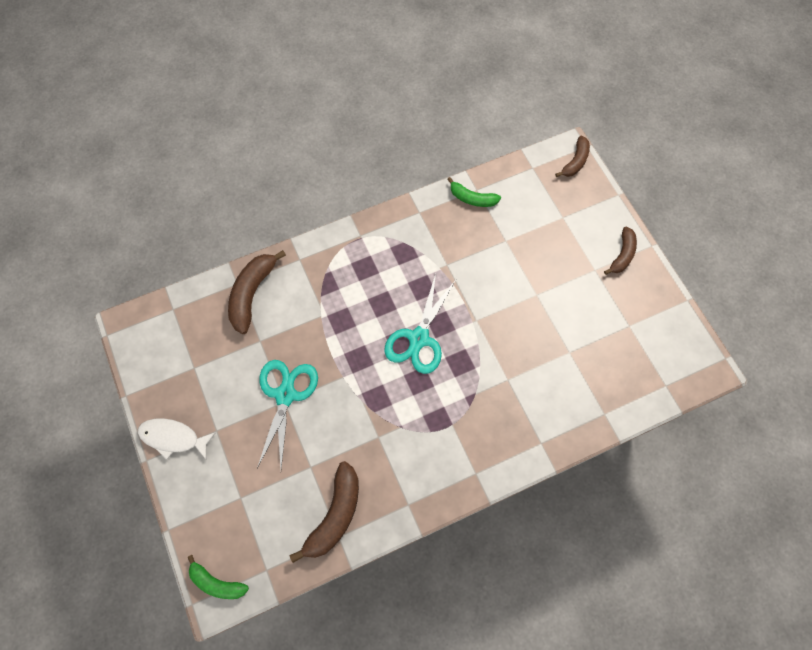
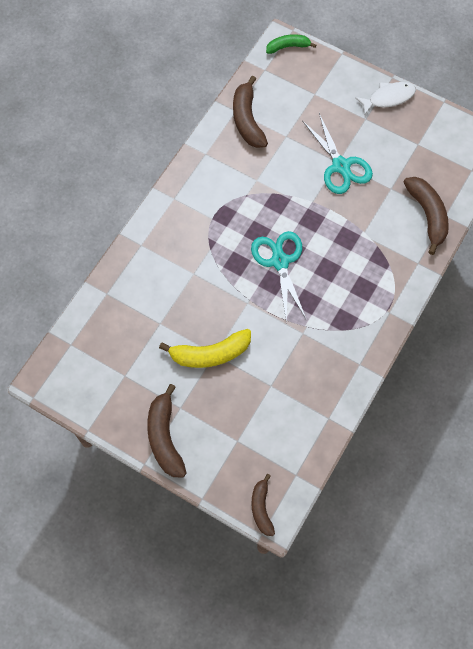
camera: 145 degrees right, 0 degrees up
green banana [447,177,501,207] -> none
brown banana [604,227,637,275] -> brown banana [147,384,187,477], size x1.59
none -> yellow banana [159,329,251,368]

